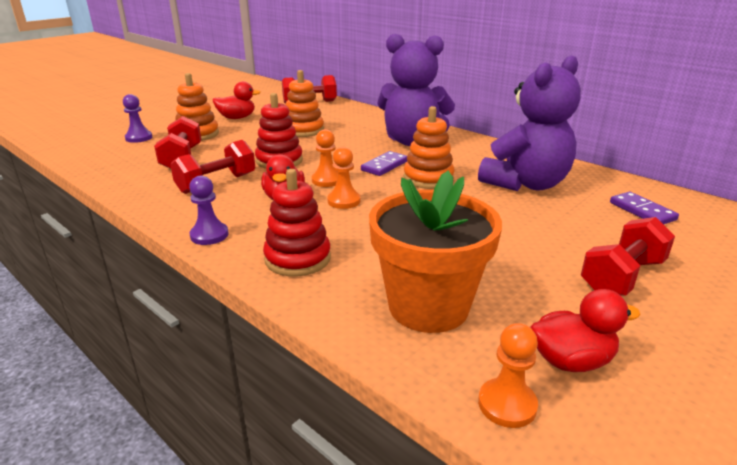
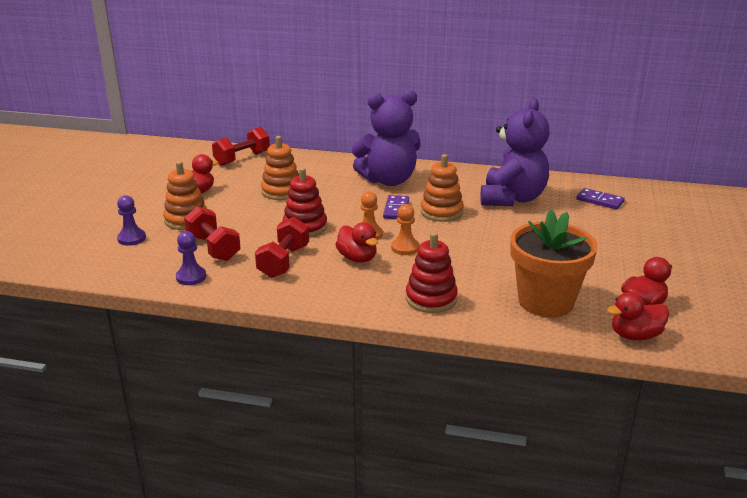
camera: 30 degrees left, 0 degrees up
purple pawn [189,176,228,245] -> purple pawn moved to [176,231,206,285]
orange pawn [478,323,538,428] -> red duck [607,292,669,341]
red dumbbell [581,217,675,296] -> none

